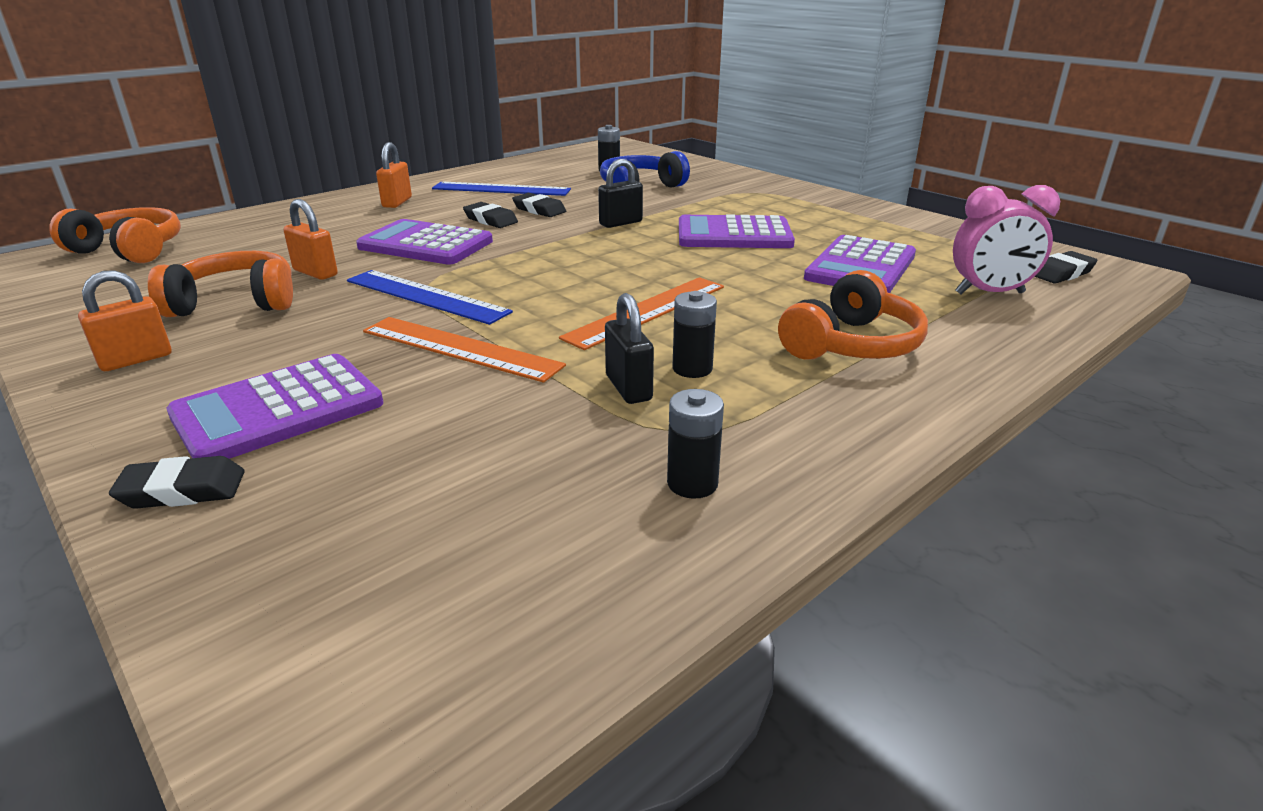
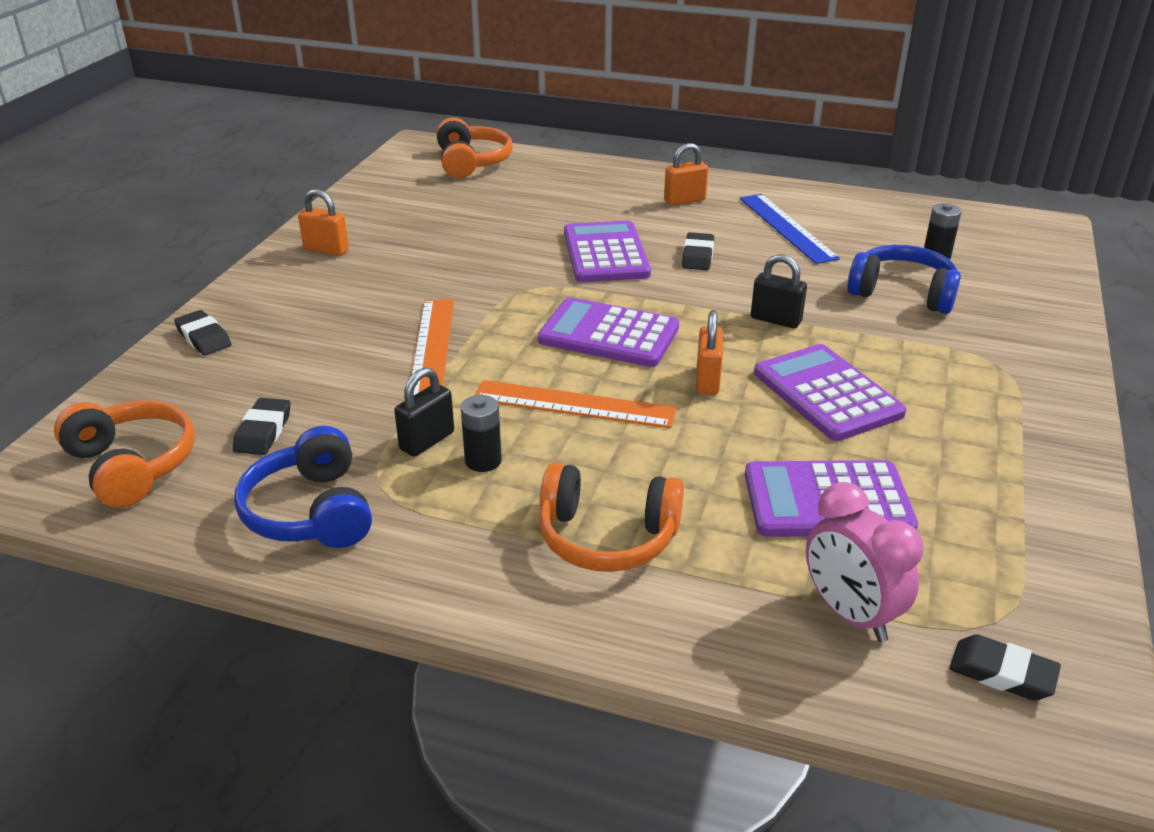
camera: 60 degrees right, 5 degrees up
orange headphones [148,251,293,317] -> orange headphones moved to [54,401,195,508]
purple calculator [167,354,384,459] -> purple calculator moved to [538,297,679,367]
orange padlock [283,199,338,280] -> orange padlock moved to [696,310,723,395]
blue ruler [347,270,513,325] -> none
black eraser [512,193,566,217] -> black eraser moved to [233,398,291,455]
black battery [667,389,724,499] -> blue headphones [234,426,372,548]

